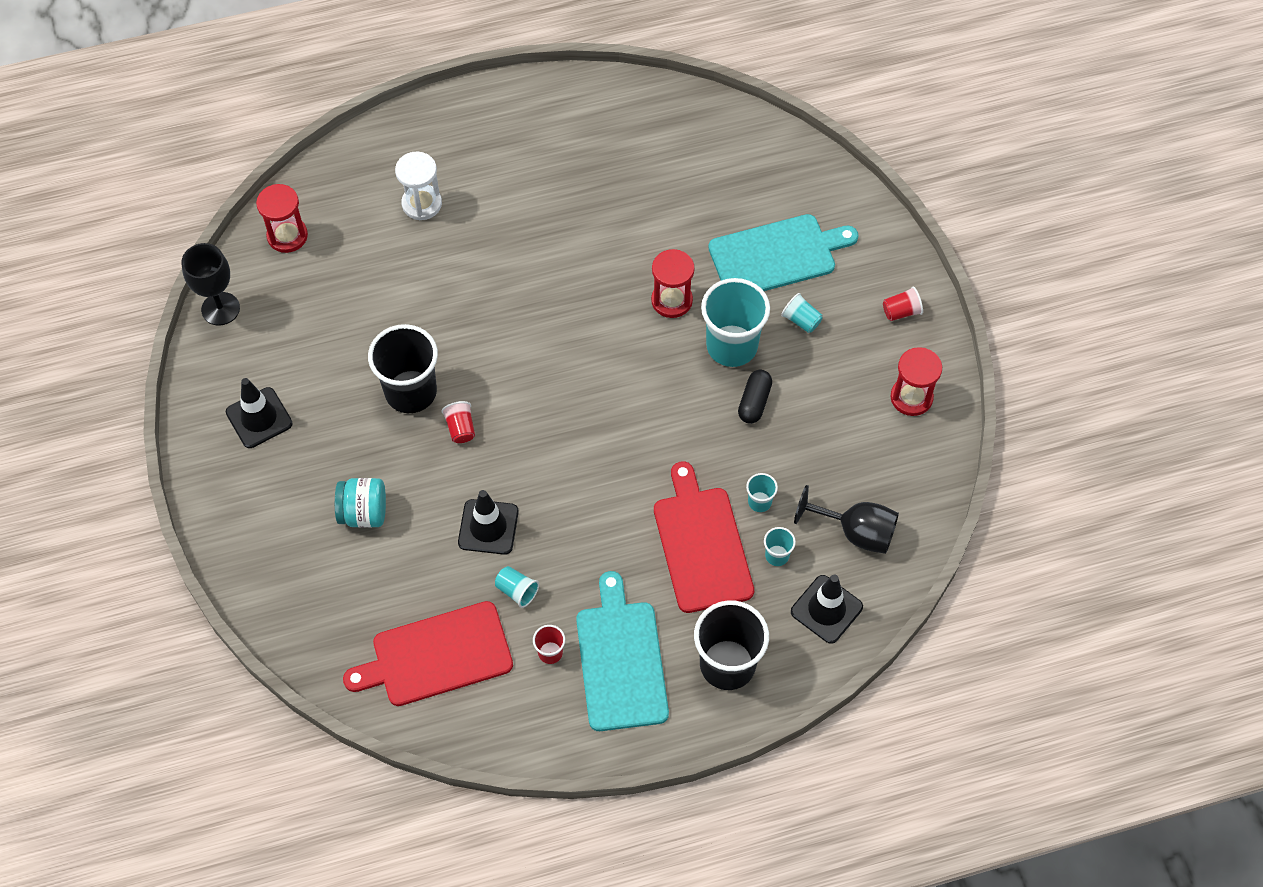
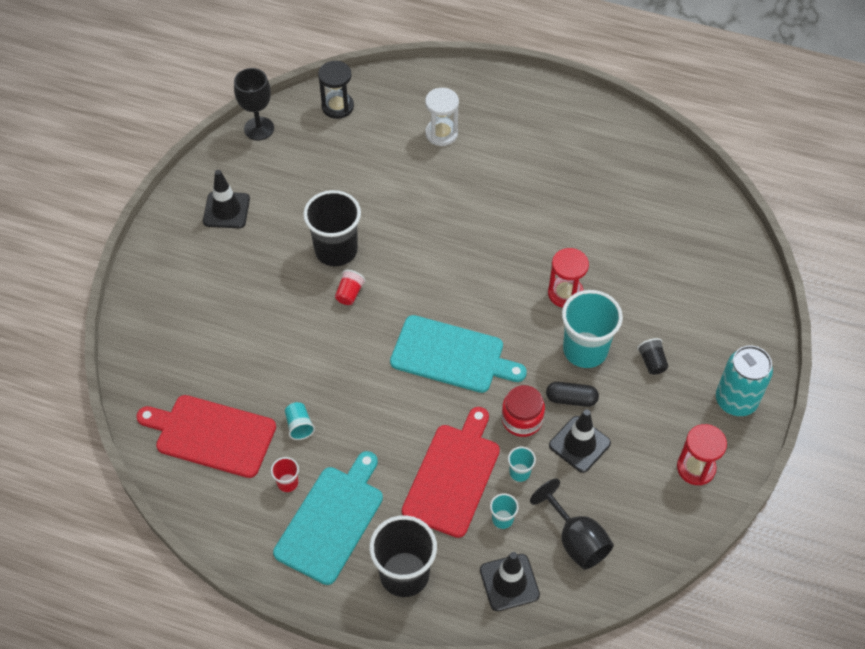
camera: 35 degrees right, 5 degrees down
red hourglass [256,184,308,253] -> black hourglass [318,61,354,119]
turquoise jar [335,478,386,528] -> none
black traffic cone [458,490,519,555] -> black traffic cone moved to [549,409,611,473]
turquoise cutting board [708,214,859,291] -> turquoise cutting board moved to [390,315,527,393]
black capsule [738,370,772,424] -> black capsule turned 45 degrees clockwise [546,382,599,407]
turquoise cup [781,293,823,333] -> black cup [637,338,668,375]
red cup [883,287,923,321] -> turquoise can [716,346,773,416]
none -> red jar [501,385,545,437]

